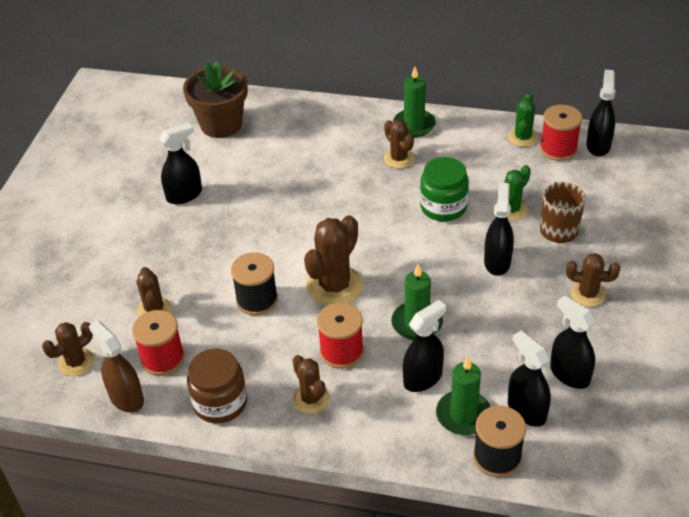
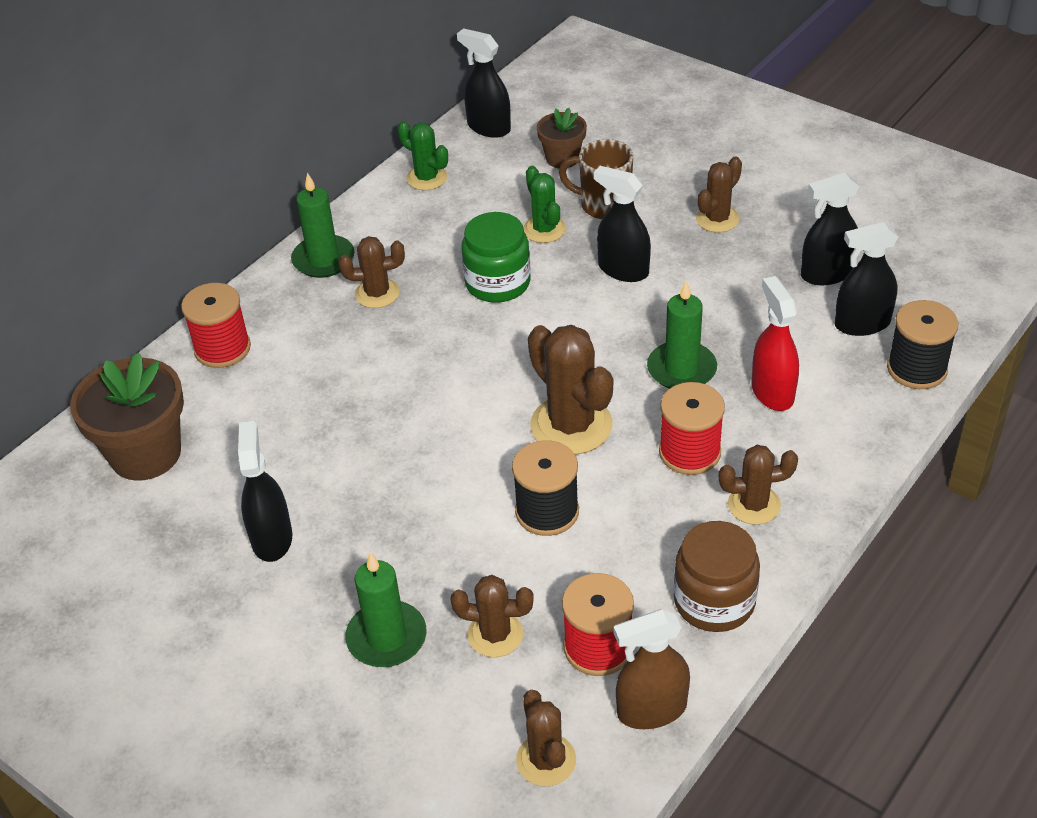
camera: 65 degrees left, 0 degrees up
black spray bottle [403,300,446,392] -> red spray bottle [752,276,799,411]
green candle [436,357,491,435] -> green candle moved to [345,552,427,667]
red spool [540,105,582,161] -> red spool moved to [181,283,251,368]
none -> brown flower pot [537,108,587,168]

